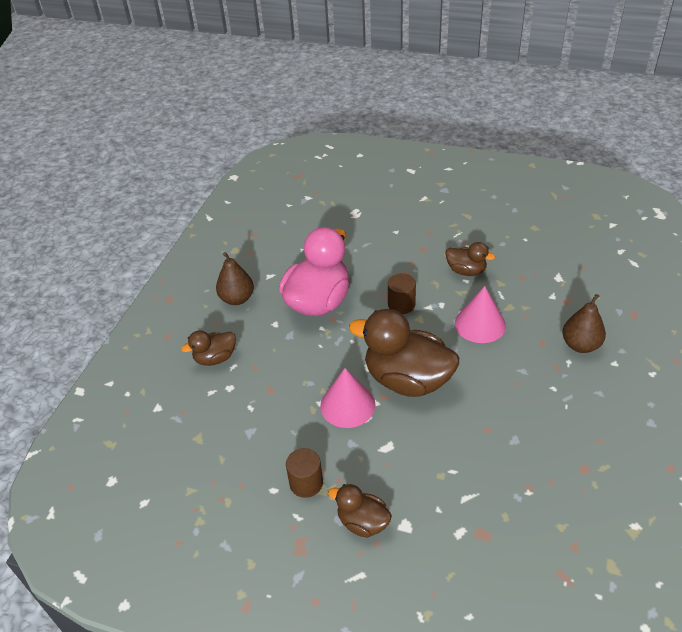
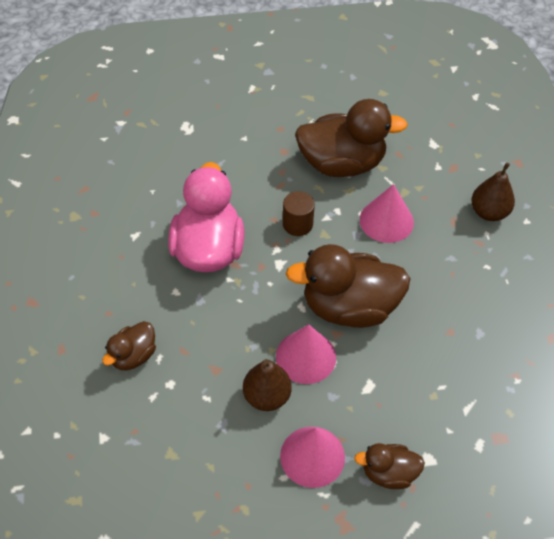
camera: 30 degrees left, 10 degrees up
brown pear [216,252,254,305] -> brown pear moved to [243,359,292,411]
brown cylinder [286,448,323,498] -> pink cone [280,427,345,488]
brown duck [445,242,496,276] -> brown duck [295,99,408,177], size x1.94

